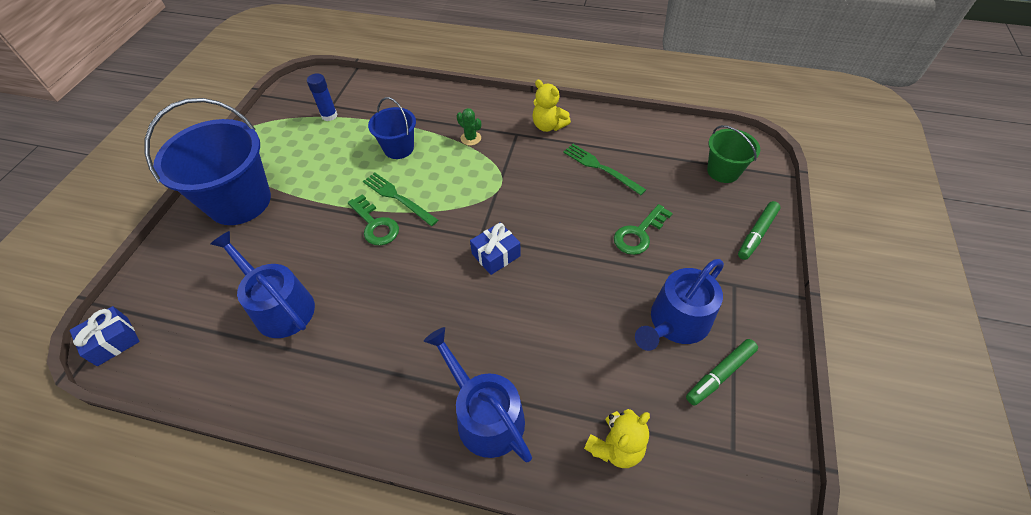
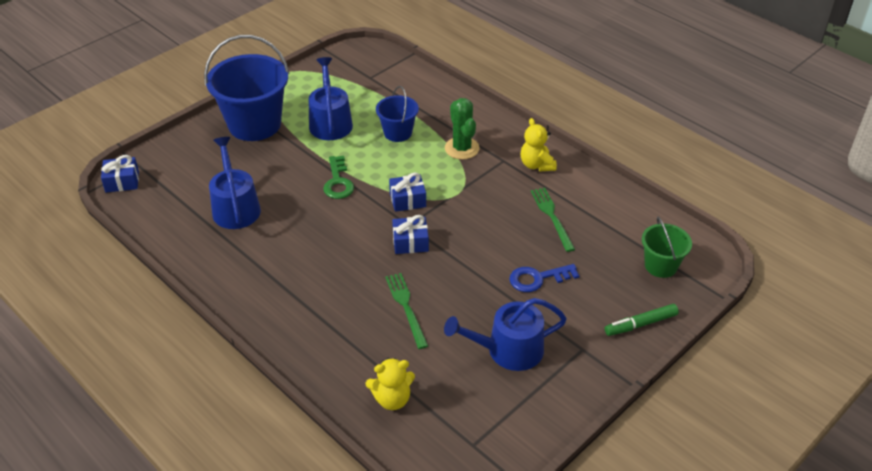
camera: 30 degrees right, 10 degrees down
blue glue stick [307,73,338,121] -> none
green fork [363,173,438,226] -> green fork moved to [385,273,428,349]
blue watering can [424,327,532,462] -> blue watering can moved to [309,57,353,140]
green cactus [457,108,481,146] -> green cactus [445,98,480,159], size x1.74
green key [614,204,673,255] -> blue key [509,264,580,292]
green marker [686,339,758,406] -> none
none -> blue gift [389,173,426,212]

